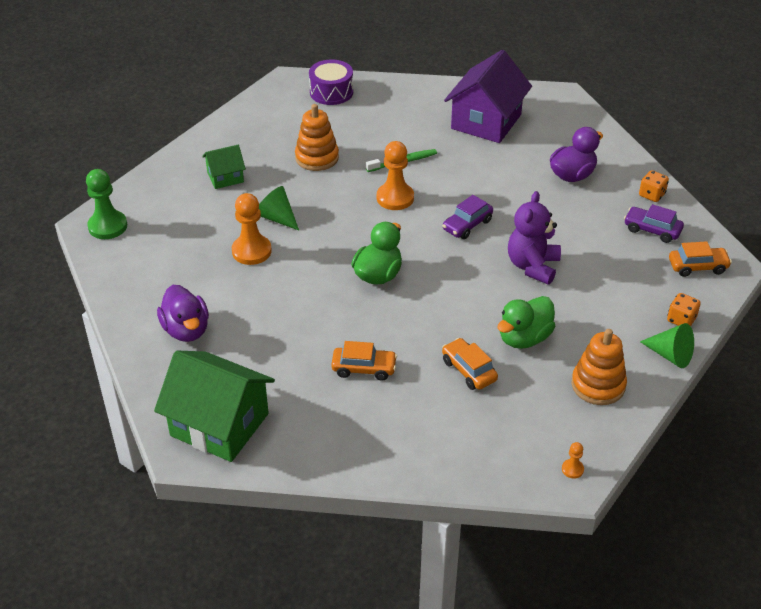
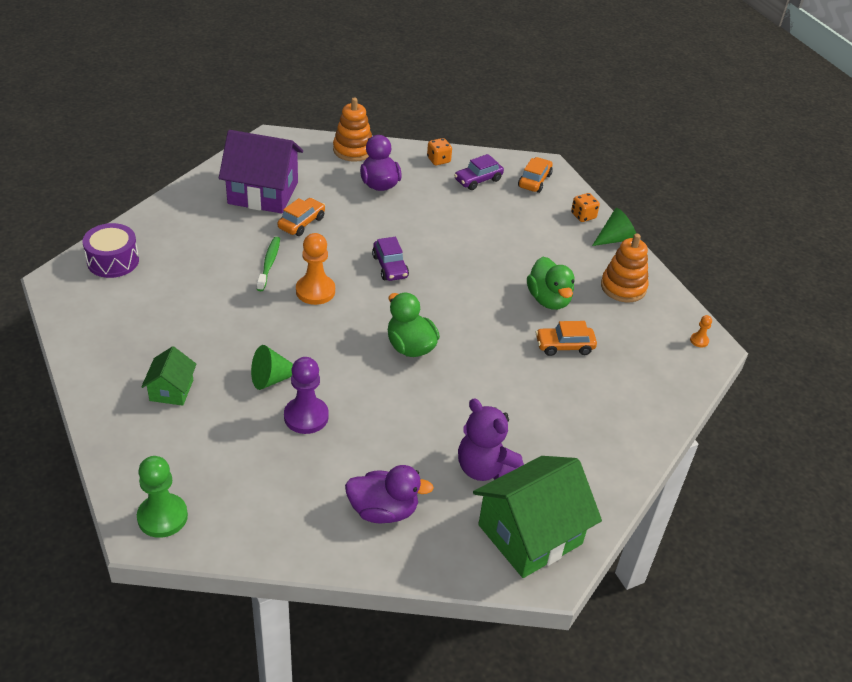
camera: 65 degrees left, 0 degrees up
orange pawn [232,193,272,265] -> purple pawn [284,357,329,434]
orange stacking toy [295,104,339,171] -> orange stacking toy moved to [333,98,372,162]
orange car [331,341,397,381] -> orange car moved to [277,198,325,236]
purple house [444,50,532,143] -> purple house turned 45 degrees counterclockwise [219,130,303,214]
purple teddy bear [508,191,561,285] -> purple teddy bear moved to [458,398,524,481]

